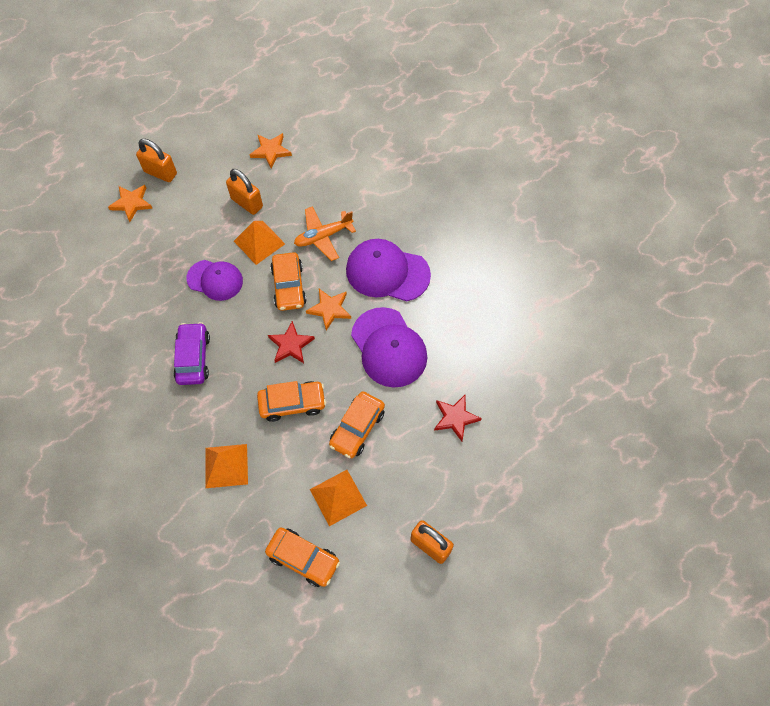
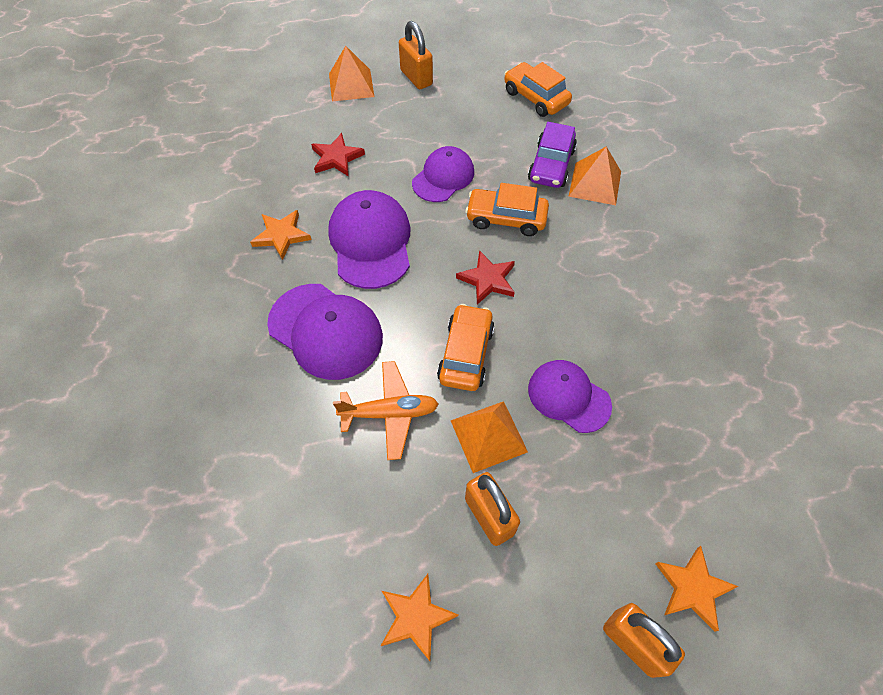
camera: 160 degrees left, 5 degrees down
purple car [173,322,210,385] -> purple car moved to [528,122,577,188]
orange star [306,289,351,330] -> orange star moved to [250,210,311,260]
orange pyramid [310,470,367,526] -> orange pyramid moved to [329,46,374,102]
orange car [329,391,385,458] -> purple cap [412,146,474,202]

